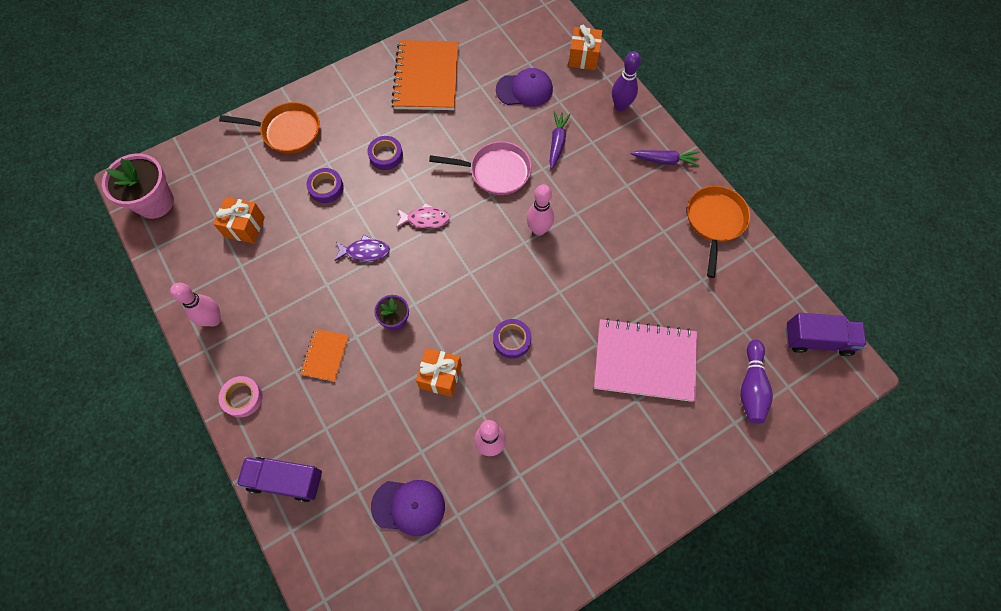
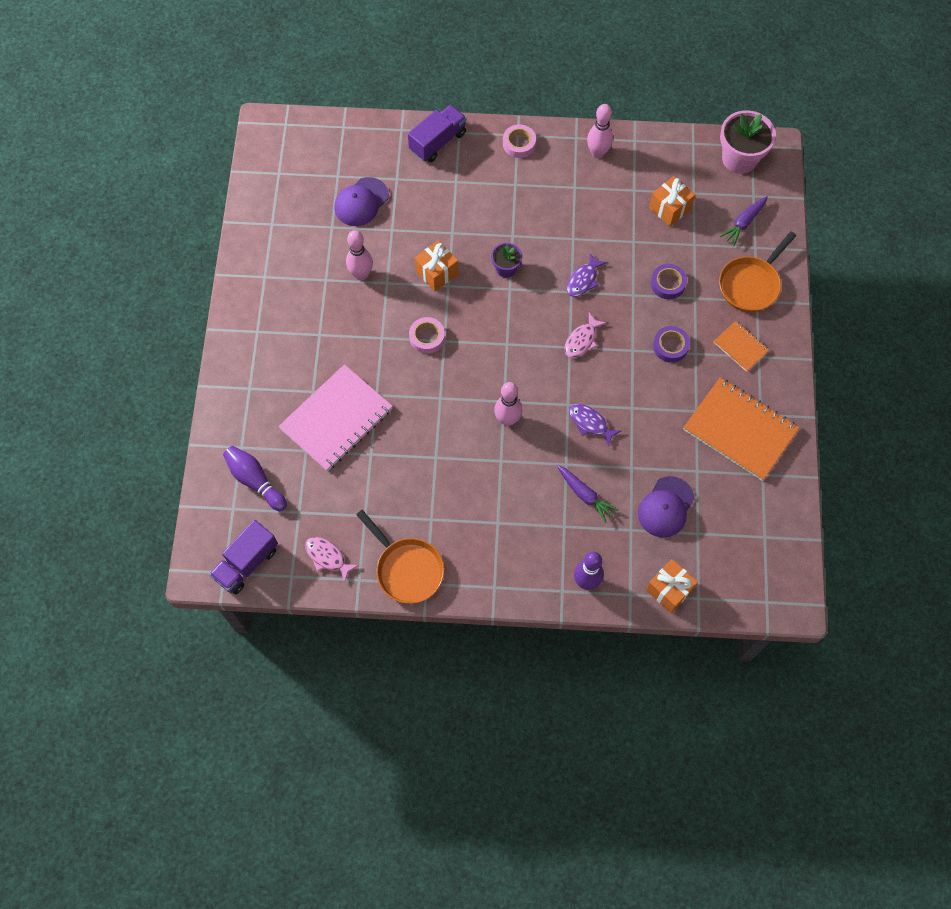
camera: 125 degrees right, 0 degrees up
orange notebook [300,329,349,382] -> orange notebook moved to [714,321,769,372]
pink pan [429,141,531,195] -> purple fish [569,404,621,447]
purple tape [493,319,531,359] -> pink tape [409,317,445,354]
purple carrot [630,150,700,167] -> purple carrot moved to [719,196,768,246]
none -> pink fish [305,537,359,583]

